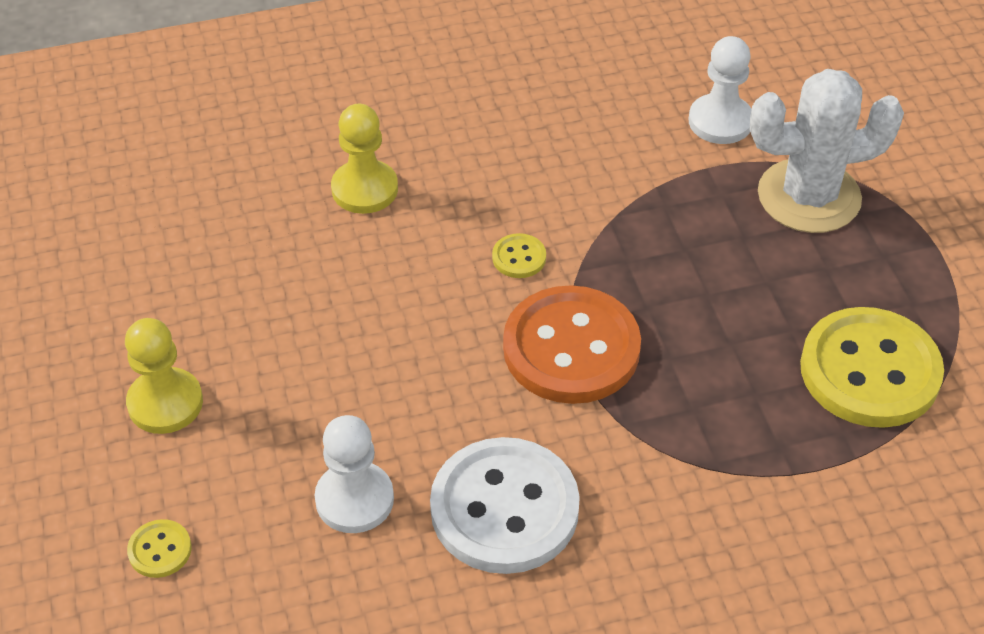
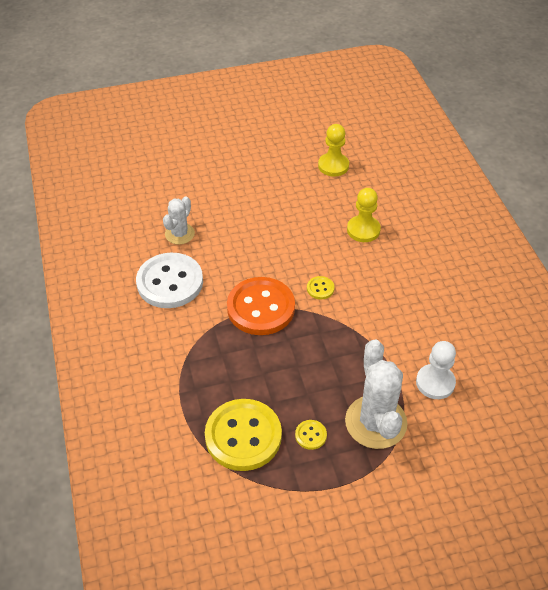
camera: 90 degrees right, 0 degrees up
yellow pawn [125,318,203,434] -> yellow pawn moved to [318,124,349,177]
yellow button [127,519,192,578] -> yellow button moved to [295,420,327,450]
white pawn [315,415,394,533] -> white cactus [163,196,195,245]

